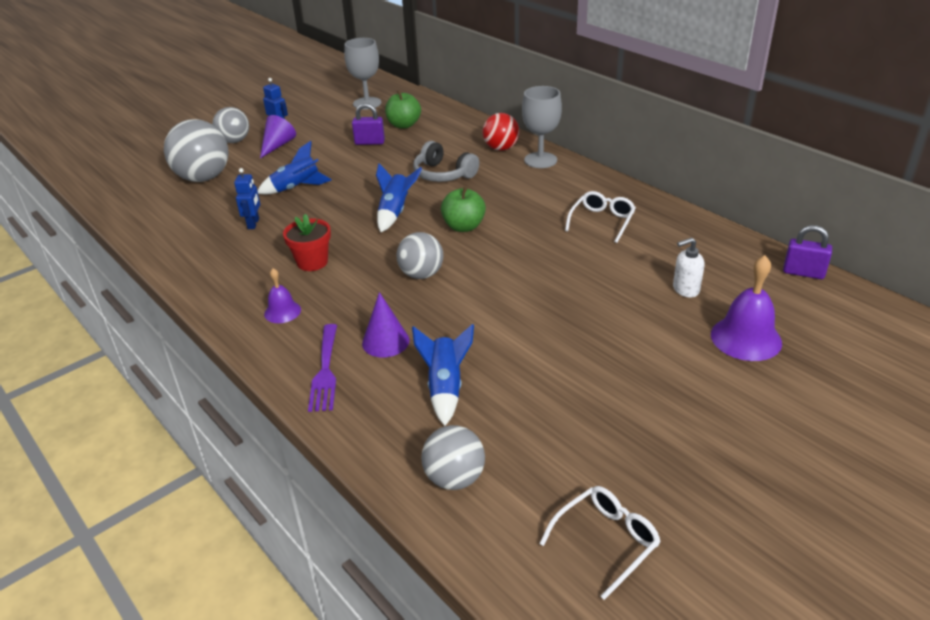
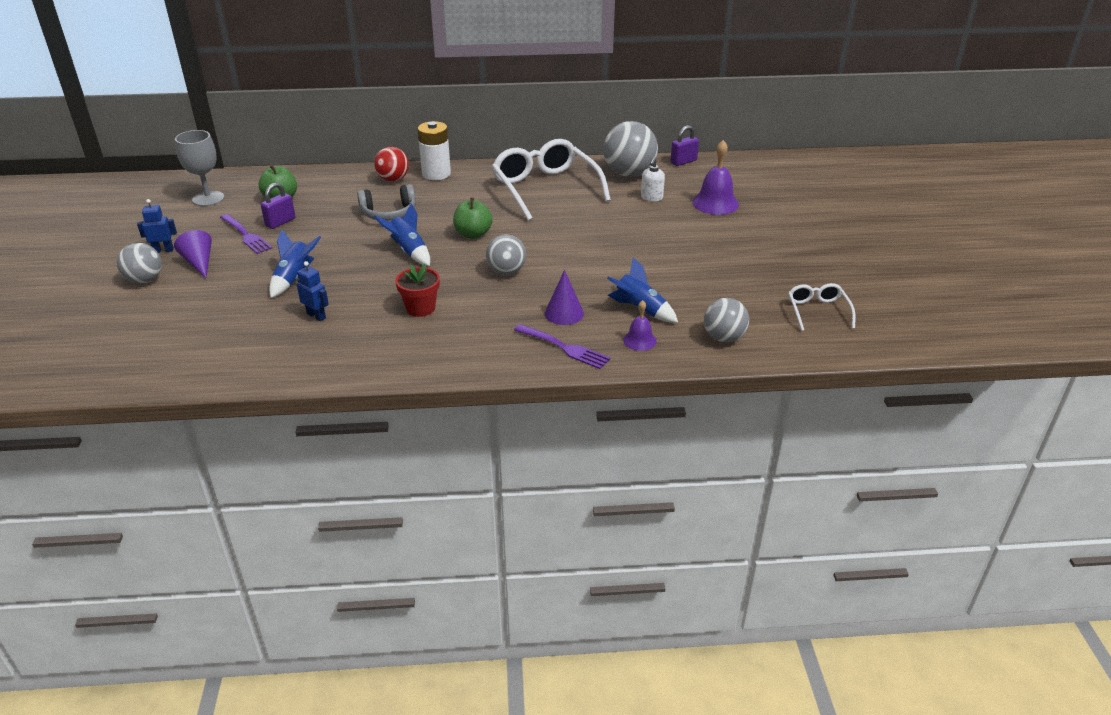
camera: 55 degrees left, 0 degrees up
grey ball [164,119,228,182] -> grey ball moved to [603,121,658,177]
purple bell [264,268,301,323] -> purple bell moved to [623,300,657,351]
grey goblet [522,86,562,168] -> white battery [418,121,451,180]
white glasses [565,191,636,243] -> white glasses [492,139,611,221], size x2.04
none -> purple fork [220,214,273,254]

